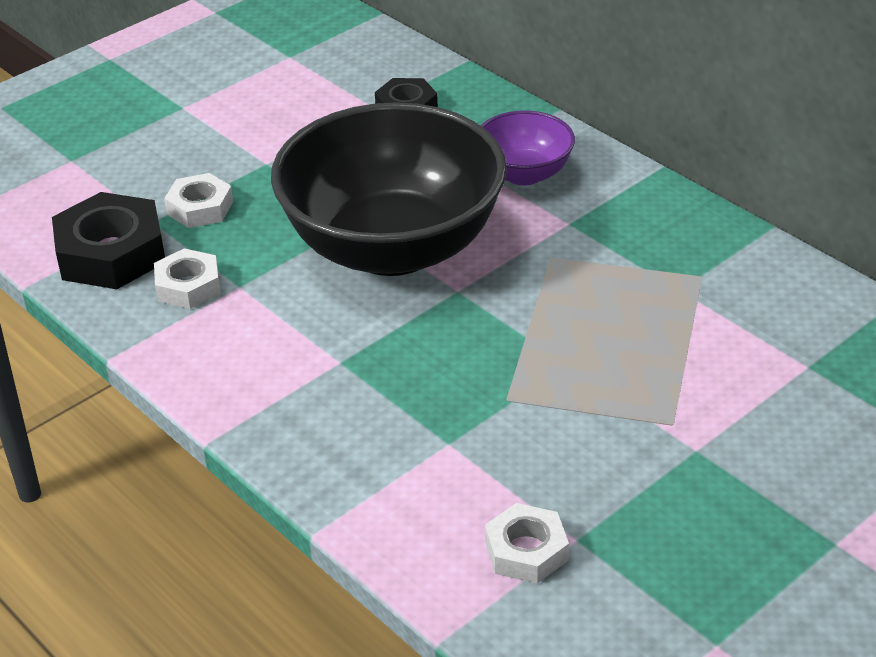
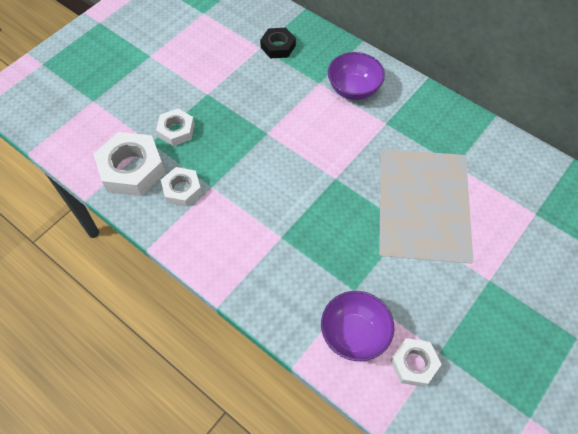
camera: 10 degrees left, 20 degrees up
black nut [52,192,165,289] -> white nut [94,132,165,196]
black bowl [271,102,507,276] -> none
none -> purple bowl [321,291,394,361]

